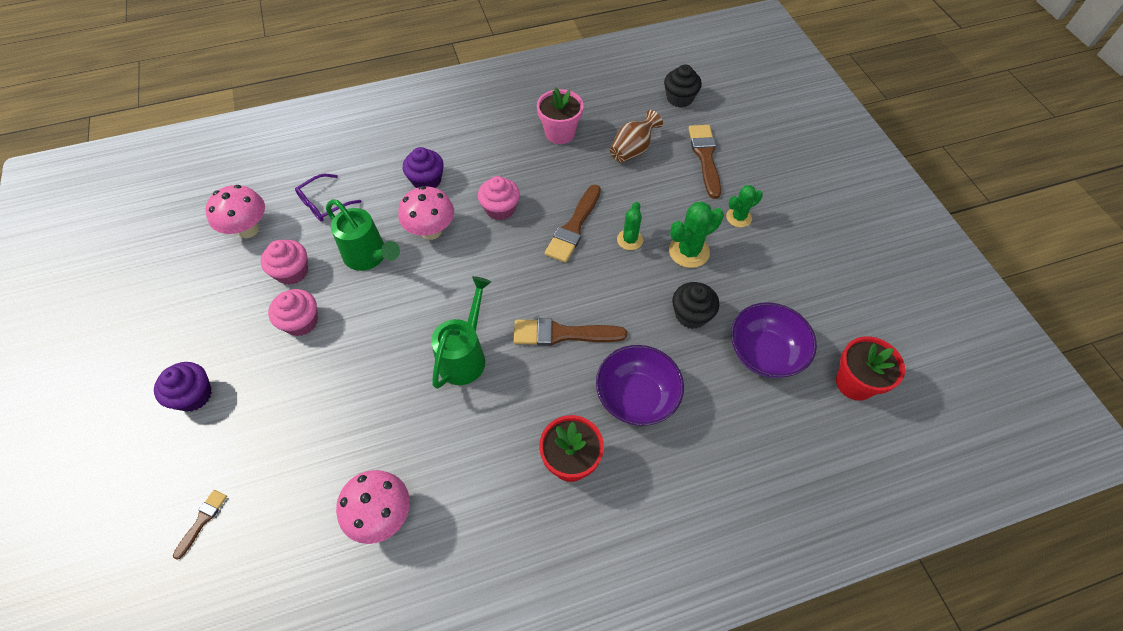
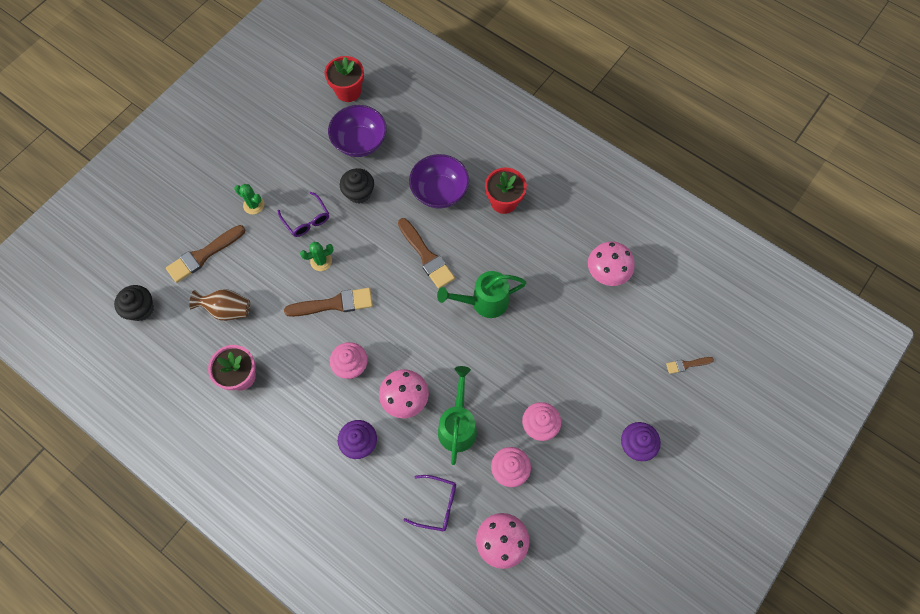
camera: 125 degrees left, 10 degrees up
green cactus [669,202,724,268] -> purple glasses [278,192,329,237]

